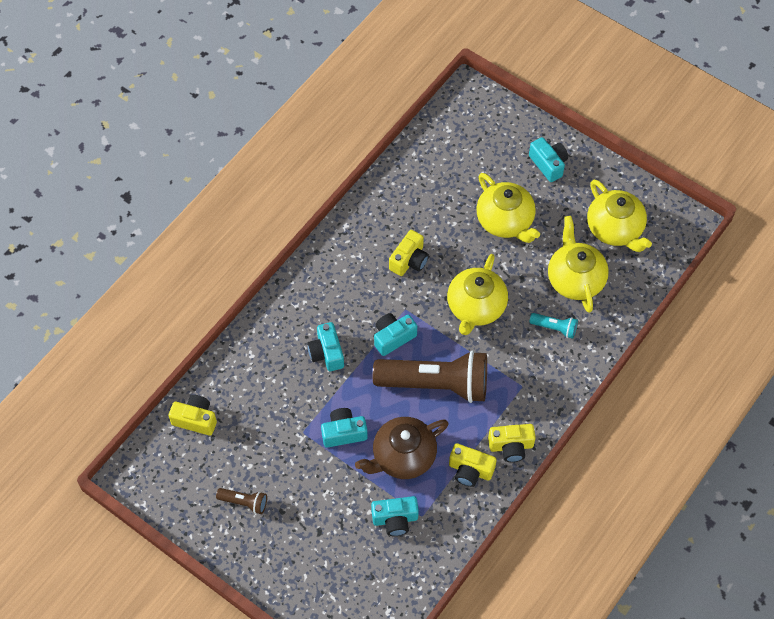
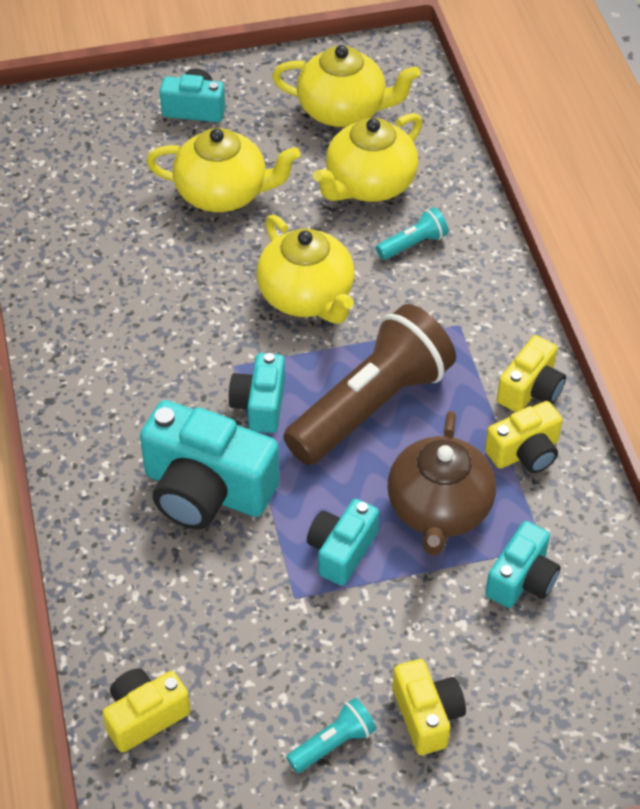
camera: 50 degrees left, 10 degrees down
brown flashlight [216,488,267,514] -> turquoise flashlight [286,698,377,773]
turquoise camera [307,322,344,371] -> turquoise camera [140,400,280,530], size x1.76
yellow camera [389,230,429,276] -> yellow camera moved to [393,659,466,755]
yellow teapot [548,216,609,313] -> yellow teapot turned 75 degrees counterclockwise [313,113,422,202]

